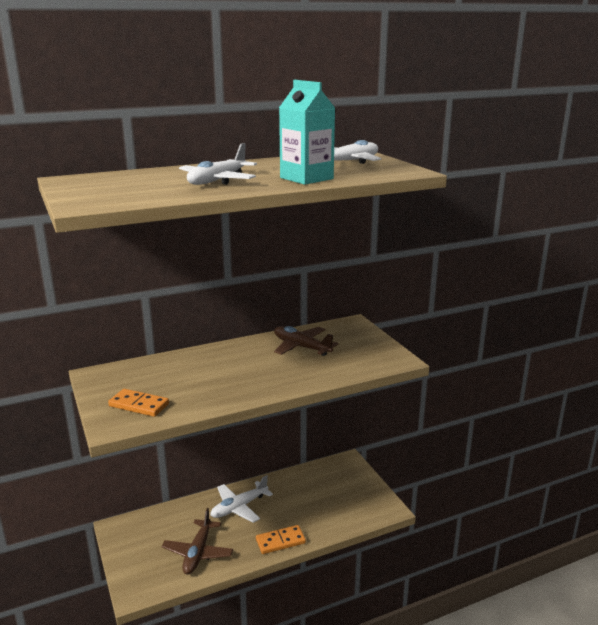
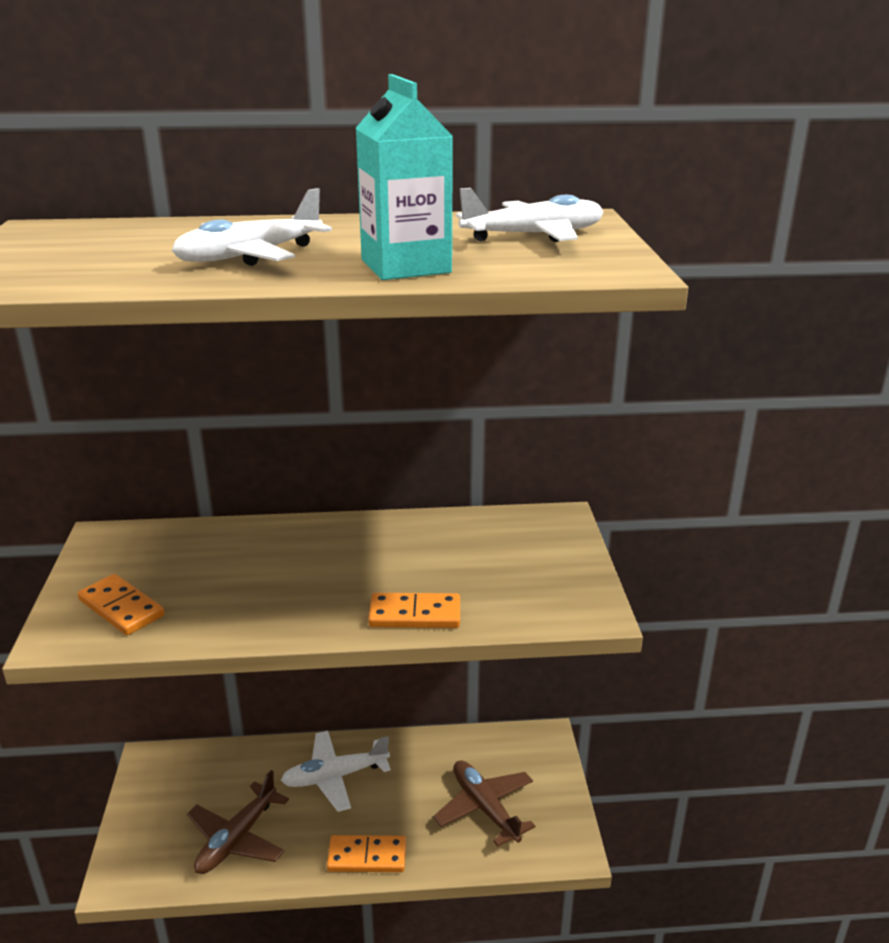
camera: 20 degrees right, 5 degrees up
brown plane [274,326,338,356] -> brown plane moved to [433,760,535,847]
none -> orange domino [368,593,460,628]

